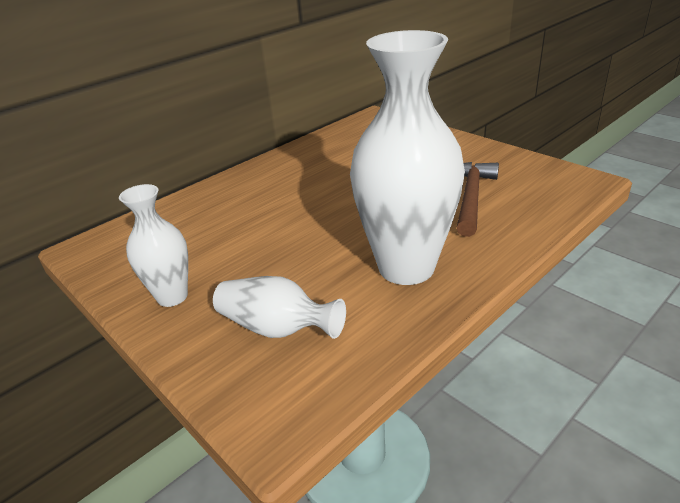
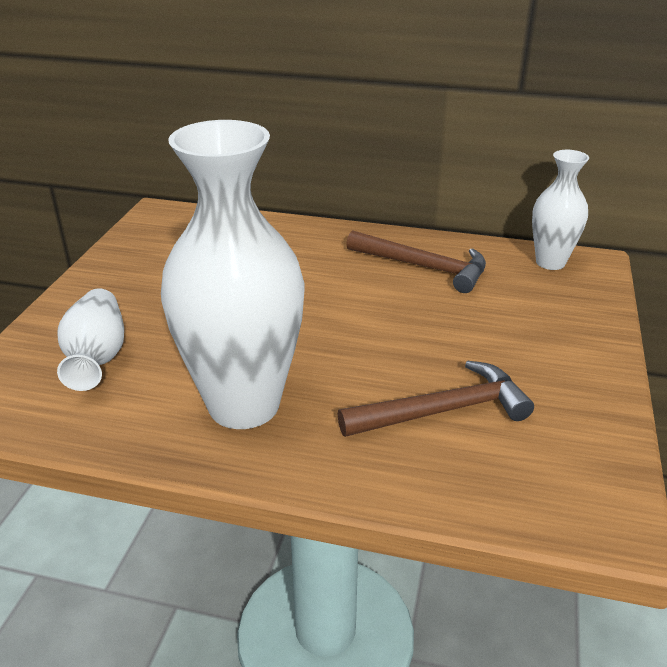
camera: 55 degrees right, 0 degrees up
white vase [119,184,188,307] -> white vase moved to [532,150,589,270]
none -> brown hammer [346,230,486,293]

